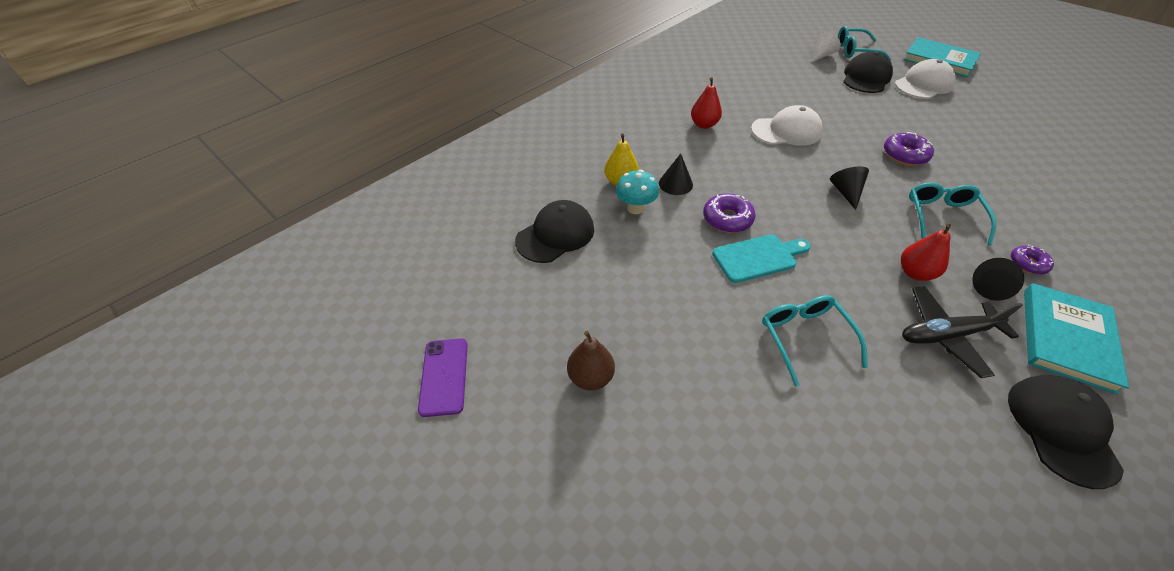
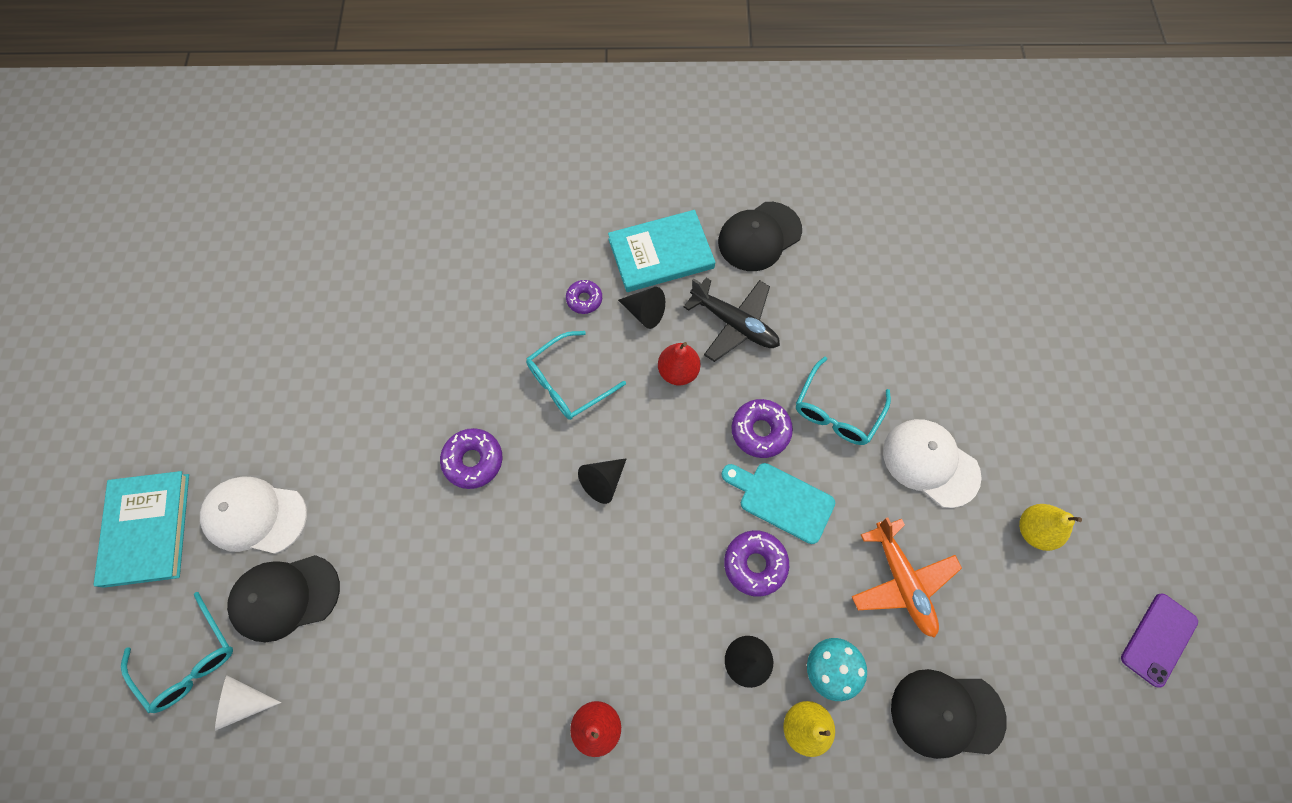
camera: 135 degrees left, 20 degrees up
brown pear [567,331,615,390] -> yellow pear [1019,504,1082,551]
white cap [751,105,822,146] -> white cap moved to [883,419,982,508]
none -> purple donut [731,399,793,458]
none -> orange plane [852,517,962,638]

